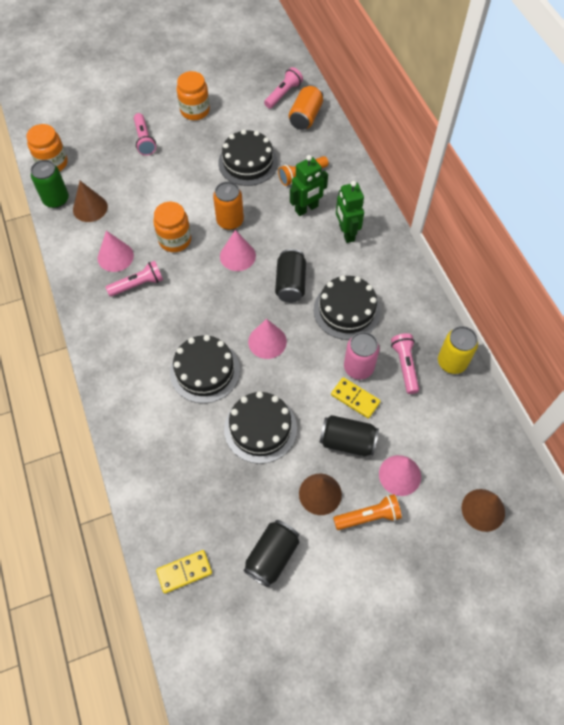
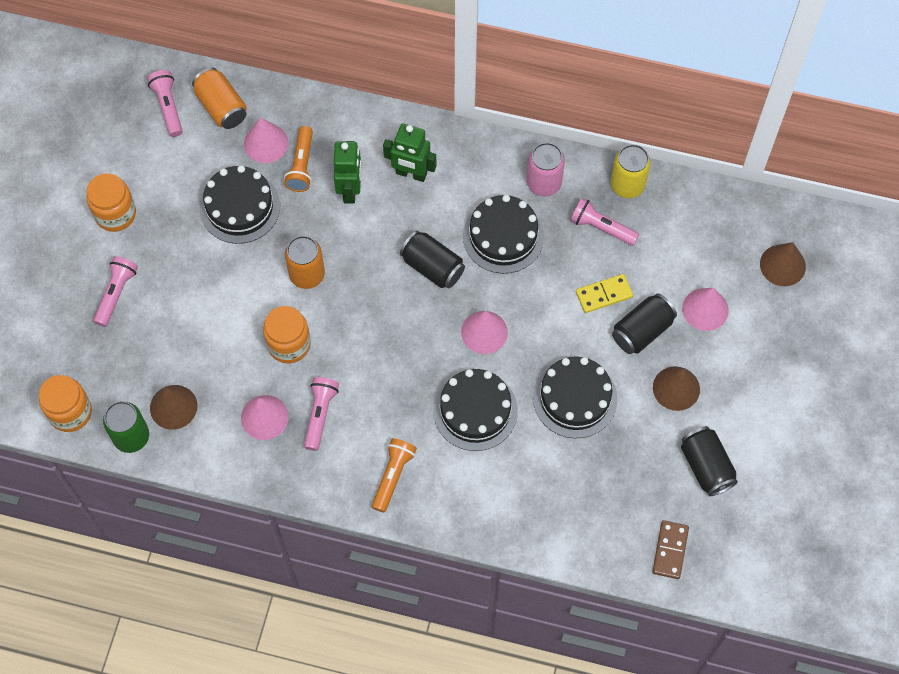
camera: 55 degrees left, 5 degrees up
pink flashlight [134,113,156,156] -> pink flashlight turned 90 degrees counterclockwise [93,256,138,327]
yellow domino [156,550,212,594] -> brown domino [652,520,689,579]
pink cone [220,230,256,271] -> pink cone moved to [244,118,288,163]
orange flashlight [333,494,402,530] -> orange flashlight moved to [372,438,417,513]
pink can [344,332,379,380] -> pink can moved to [527,142,565,197]

